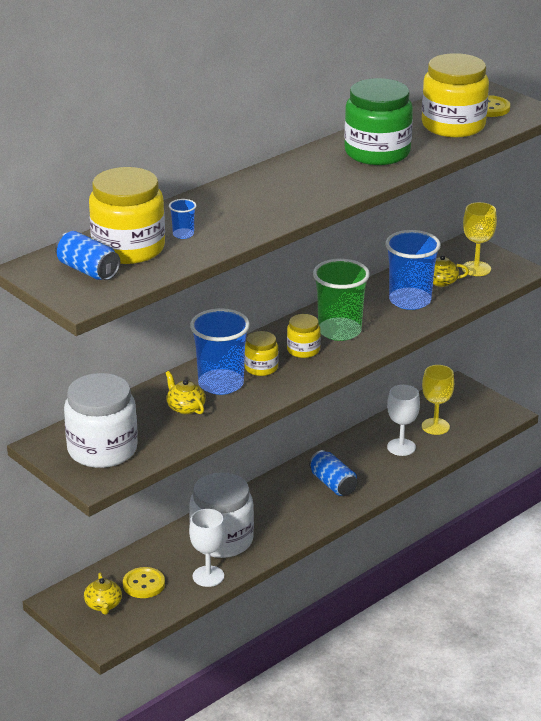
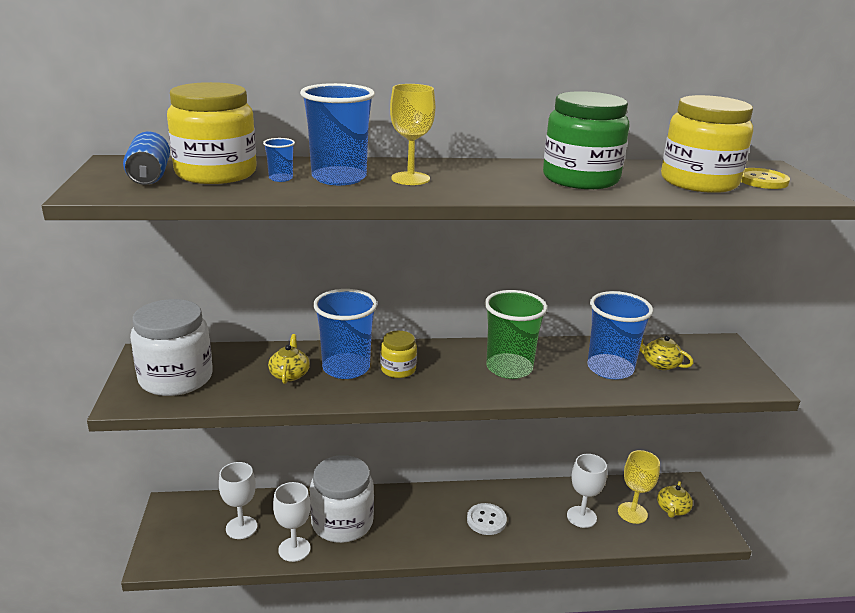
camera: 35 degrees right, 5 degrees down
yellow teapot [84,572,122,615] -> yellow teapot moved to [657,481,693,518]
yellow button [123,567,165,598] -> white goblet [219,462,257,539]
yellow jar [287,314,321,358] -> none
blue can [309,450,358,496] -> white button [467,503,507,535]
yellow goblet [462,202,497,276] -> yellow goblet moved to [390,84,435,185]
none -> blue cup [300,83,375,185]

